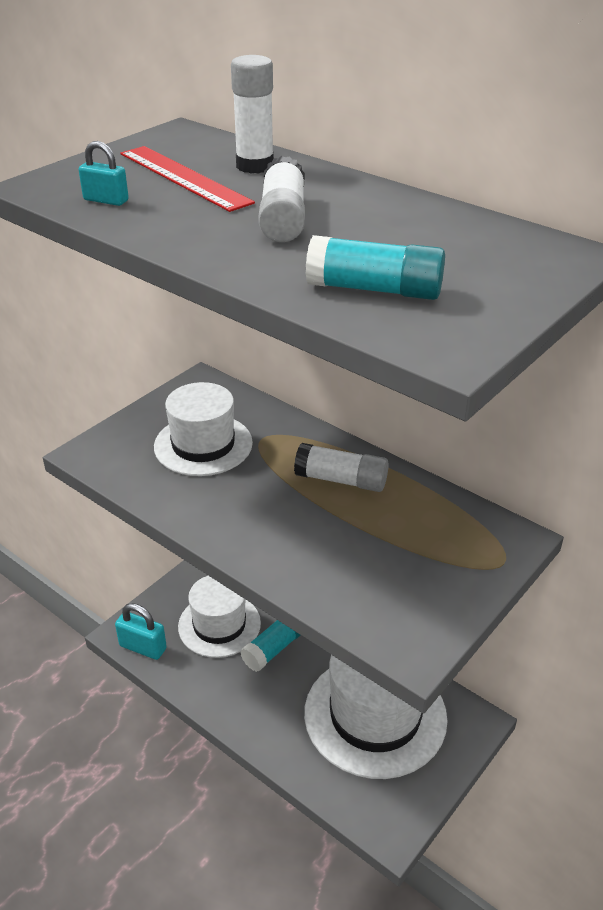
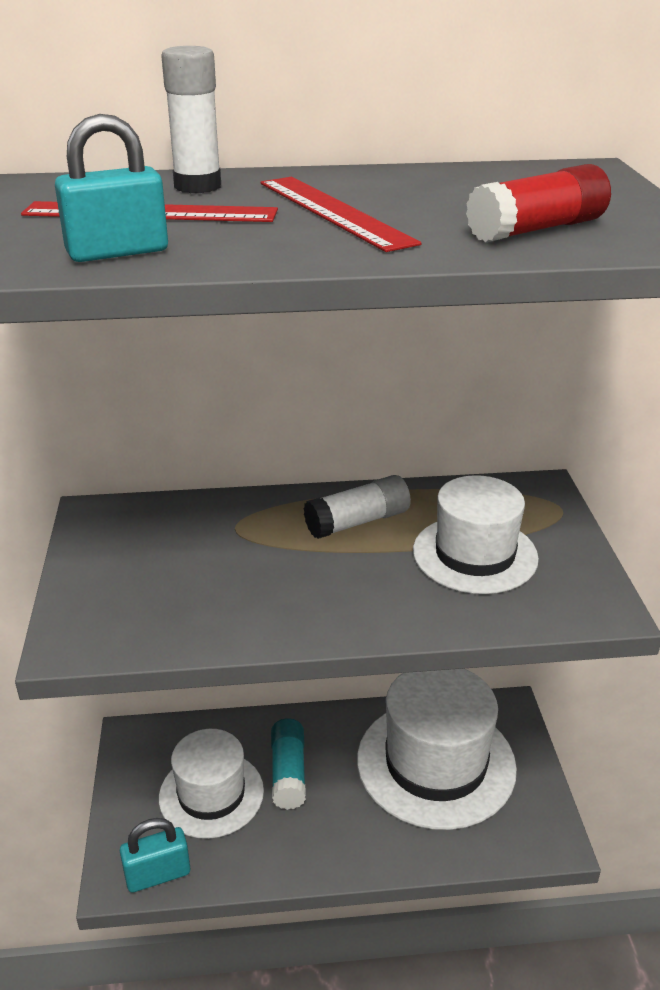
camera: 45 degrees left, 5 degrees down
turquoise padlock [79,141,129,206] -> turquoise padlock [55,114,168,262], size x1.59
white hat [154,382,253,476] -> white hat moved to [413,475,539,594]
white glue stick [258,156,305,242] -> red ruler [260,177,422,252]
turquoise glue stick [306,235,445,300] -> red glue stick [466,164,611,243]

